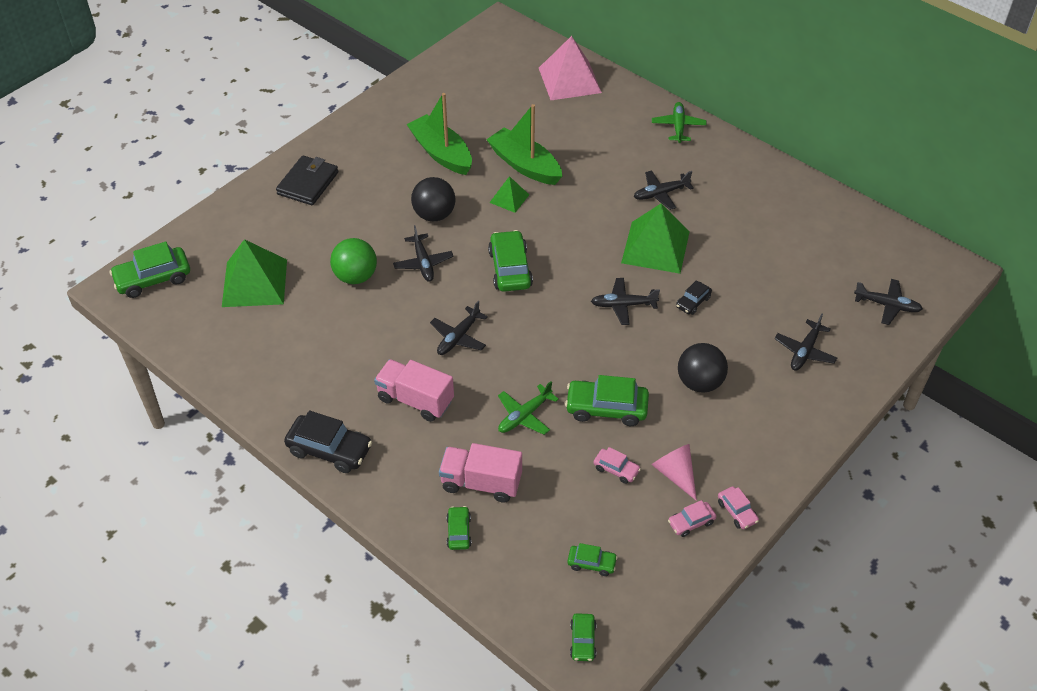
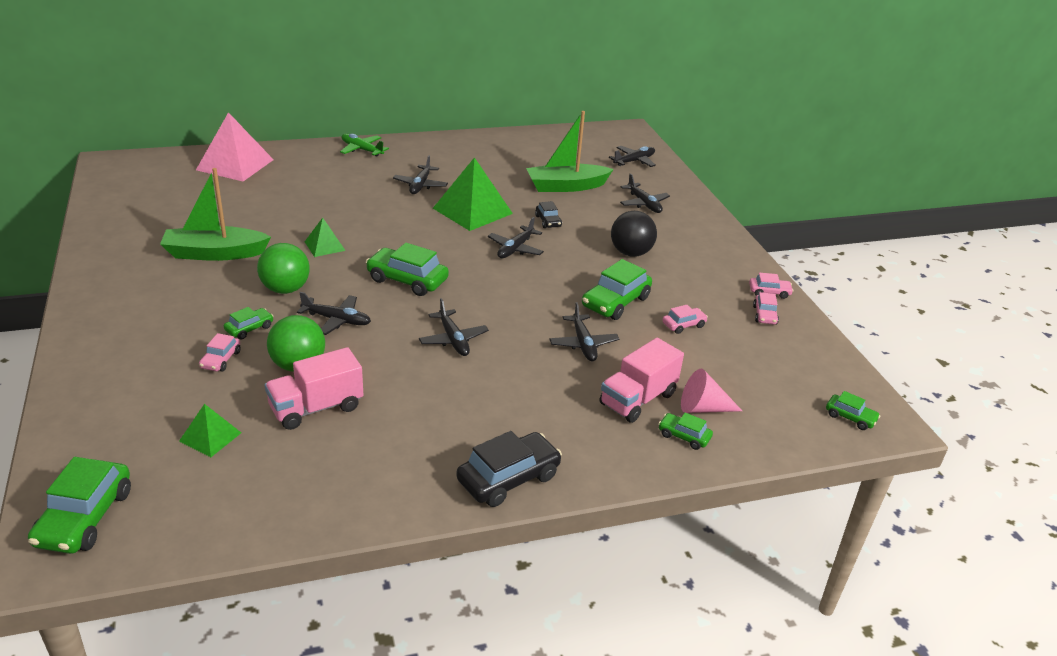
camera: 60 degrees left, 15 degrees down
green pyramid [222,239,287,307] -> green pyramid [179,404,241,457], size x0.52
black wallet [276,155,338,205] -> none
pink truck [374,359,454,422] -> pink truck moved to [265,347,363,430]
black ball [411,177,456,222] -> green ball [257,243,310,294]
green boat [486,104,562,185] -> green boat moved to [526,111,614,192]
green plane [498,381,559,435] -> black plane [549,302,619,361]
green car [567,543,618,576] -> green car moved to [224,307,273,339]
pink cone [652,444,697,501] -> pink cone moved to [681,368,742,413]
none -> pink car [199,333,241,372]

